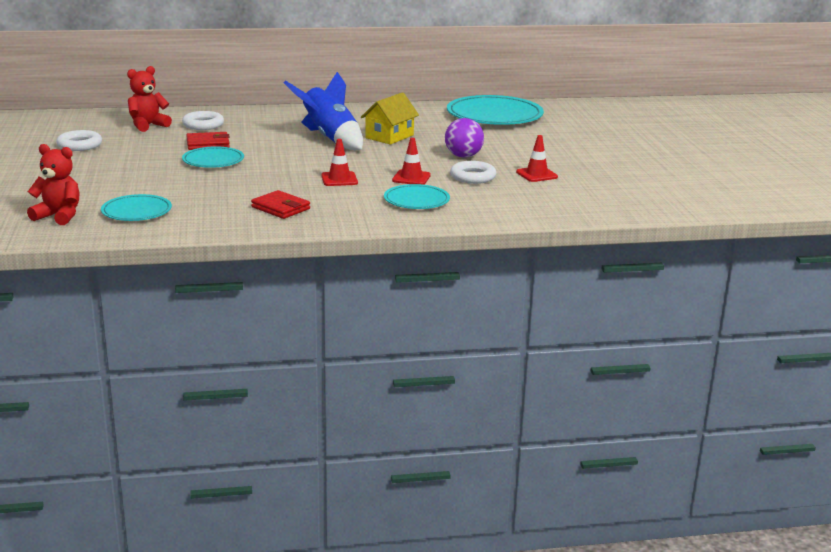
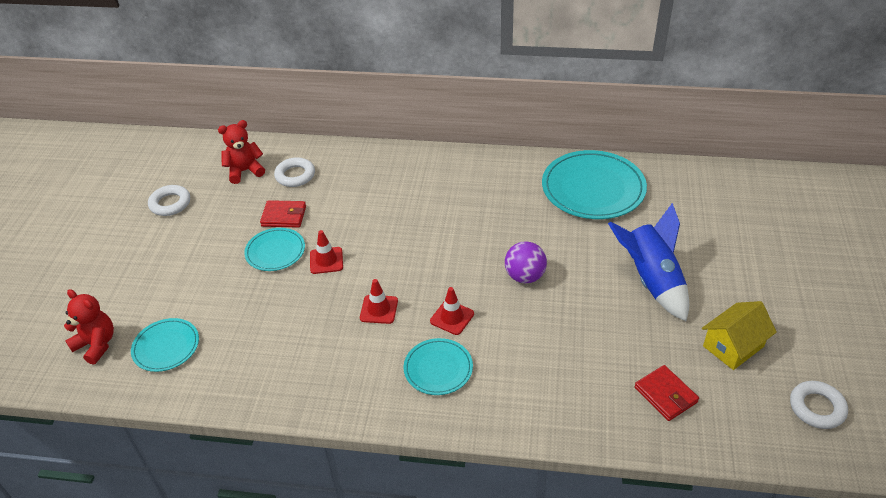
camera: 20 degrees right, 20 degrees up
red wallet [251,190,310,219] -> red wallet moved to [635,365,699,421]
blue rocket [284,72,363,150] -> blue rocket moved to [608,203,689,321]
yellow house [361,92,419,145] -> yellow house moved to [702,301,777,370]
white ring [450,161,496,184] -> white ring moved to [790,381,848,429]
red traffic cone [516,135,558,182] -> red traffic cone moved to [310,230,343,274]

